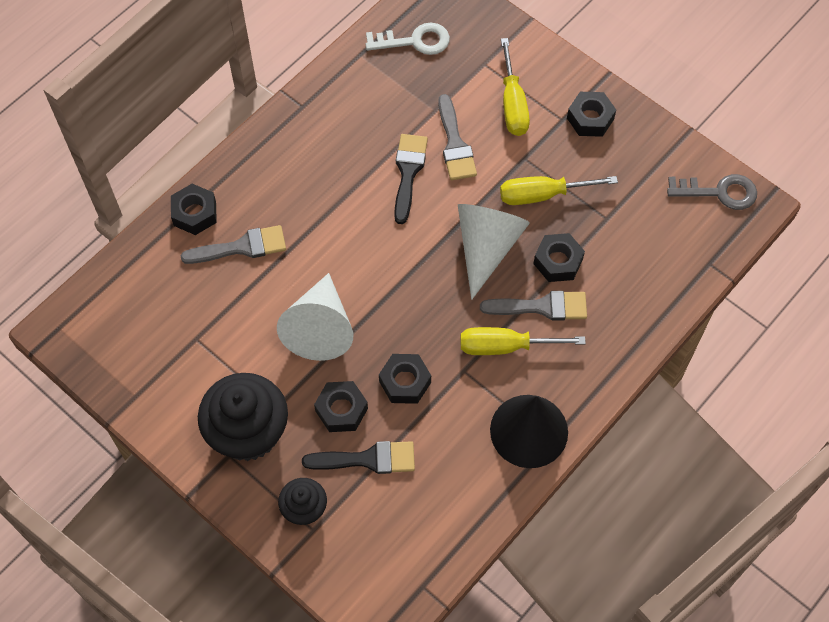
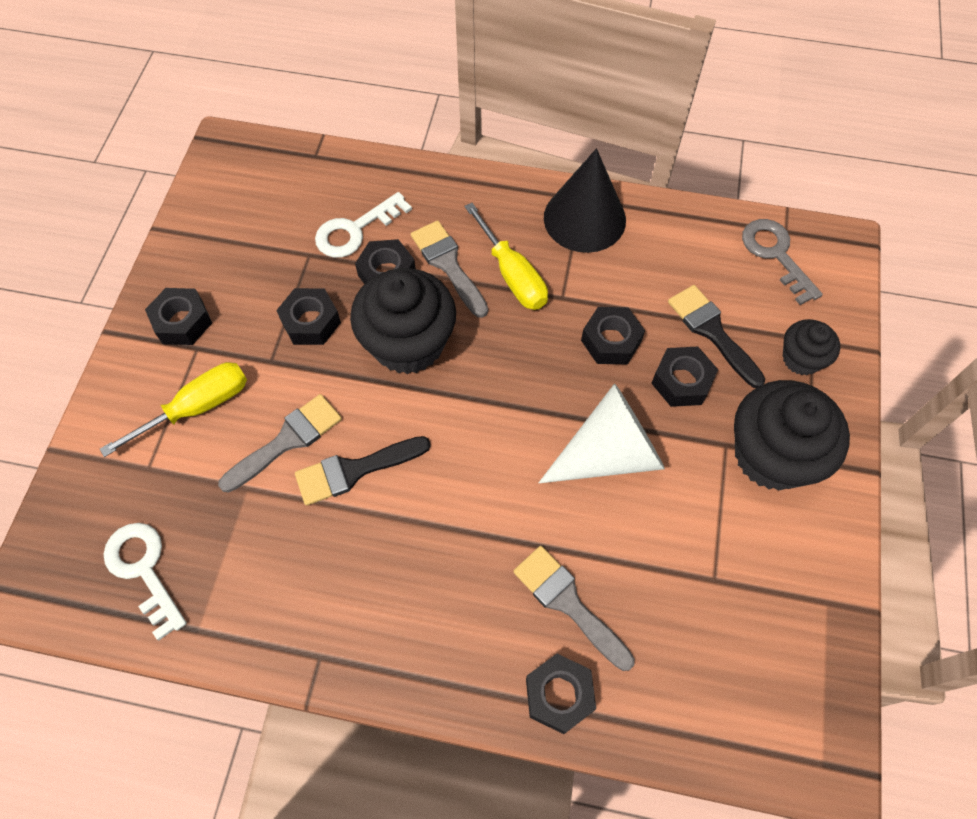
camera: 120 degrees left, 0 degrees up
white cone [458,204,530,300] -> black cupcake [350,268,456,374]
yellow screwdriver [500,176,618,205] -> black nut [276,288,341,345]
grey key [667,174,757,210] -> grey key moved to [742,219,823,305]
none -> white key [315,192,412,258]

